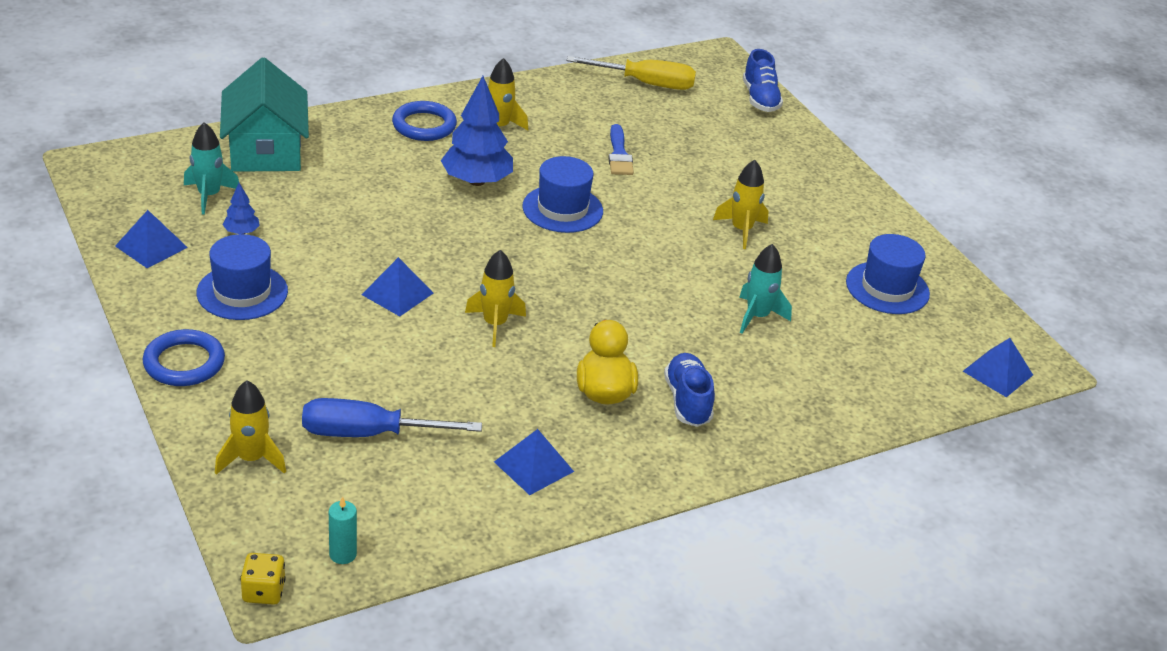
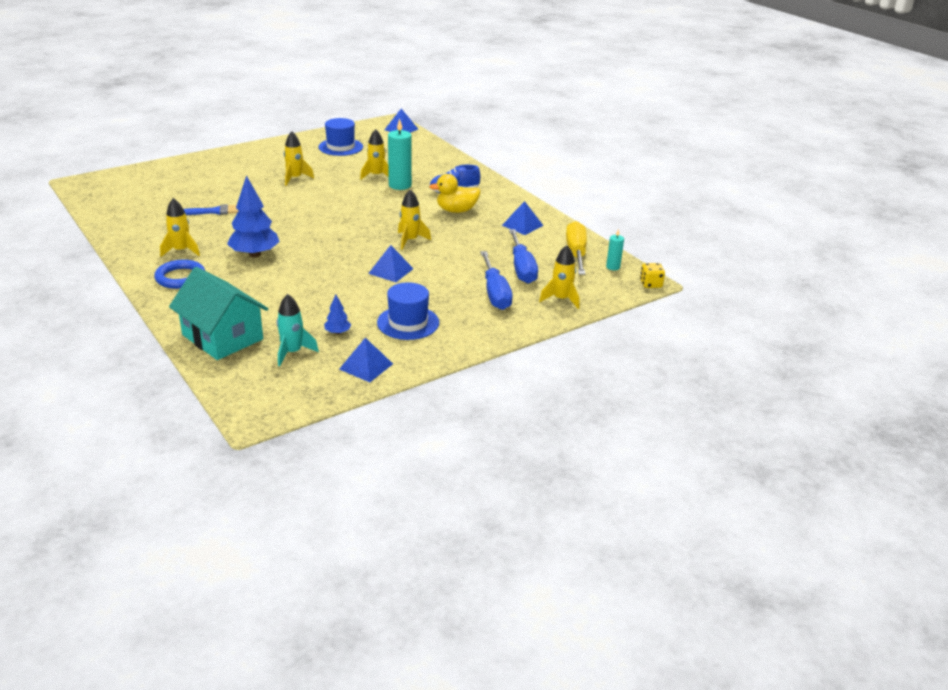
camera: 95 degrees left, 5 degrees down
blue ring [143,329,225,386] -> none
turquoise house [220,57,309,172] -> turquoise house turned 60 degrees clockwise [169,267,268,360]
blue hat [522,156,603,233] -> none
yellow screwdriver [567,56,696,90] -> yellow screwdriver moved to [566,221,587,275]
turquoise rocket [739,244,792,334] -> yellow rocket [360,129,389,180]
blue shoe [743,49,783,112] -> none
none -> turquoise candle [388,119,412,190]
none -> blue screwdriver [480,251,513,310]

